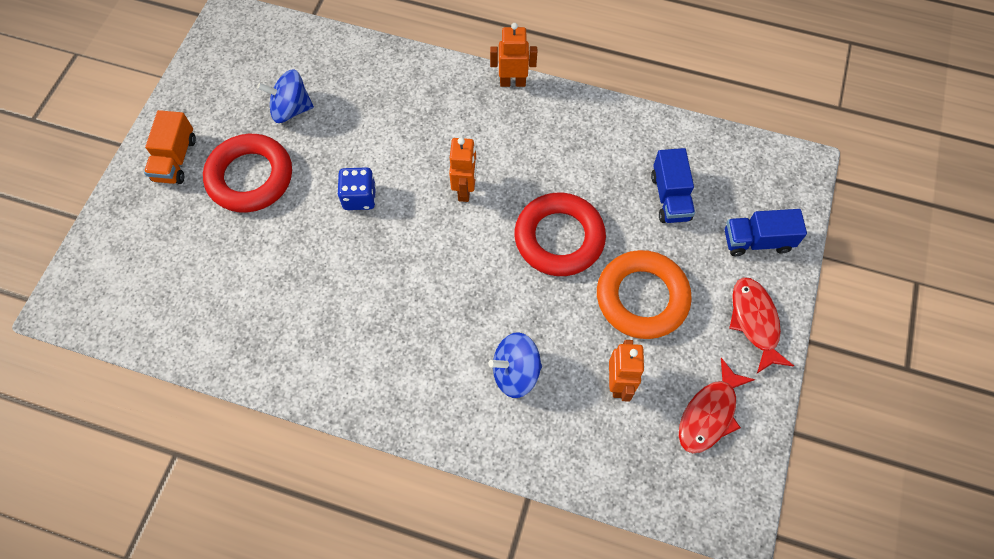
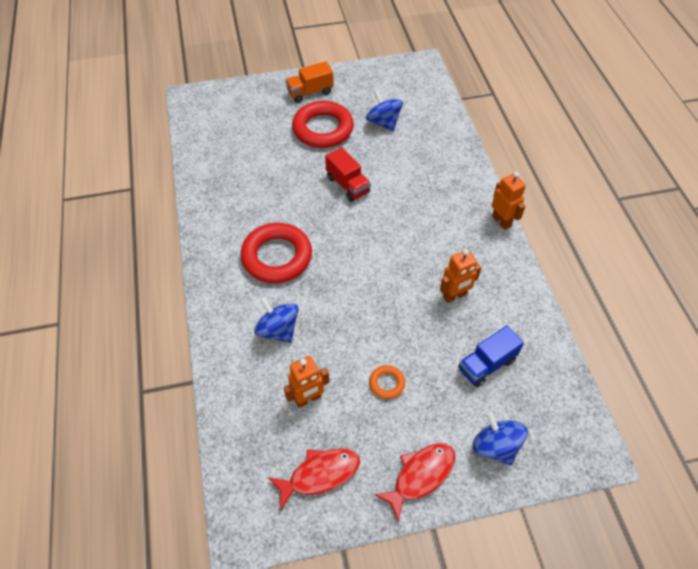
camera: 60 degrees right, 10 degrees down
blue dice [337,167,376,210] -> red truck [325,147,371,202]
orange robot [449,138,477,202] -> orange robot moved to [440,249,481,303]
red ring [514,193,606,276] -> red ring moved to [240,223,312,283]
orange ring [597,250,692,339] -> orange ring [369,365,405,399], size x0.45
red fish [679,358,755,453] -> red fish turned 150 degrees clockwise [268,448,360,511]
blue truck [725,209,807,256] -> blue spinning top [473,412,528,465]

